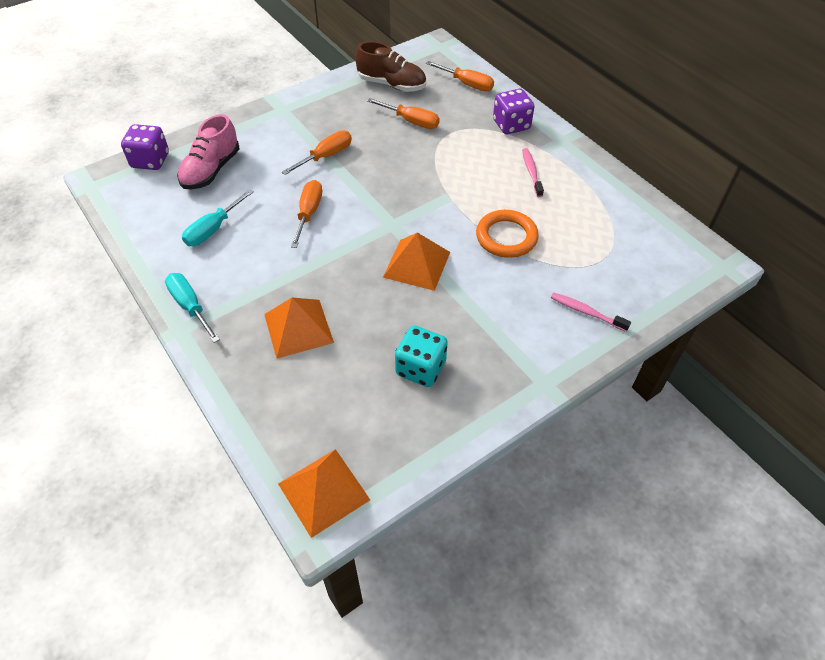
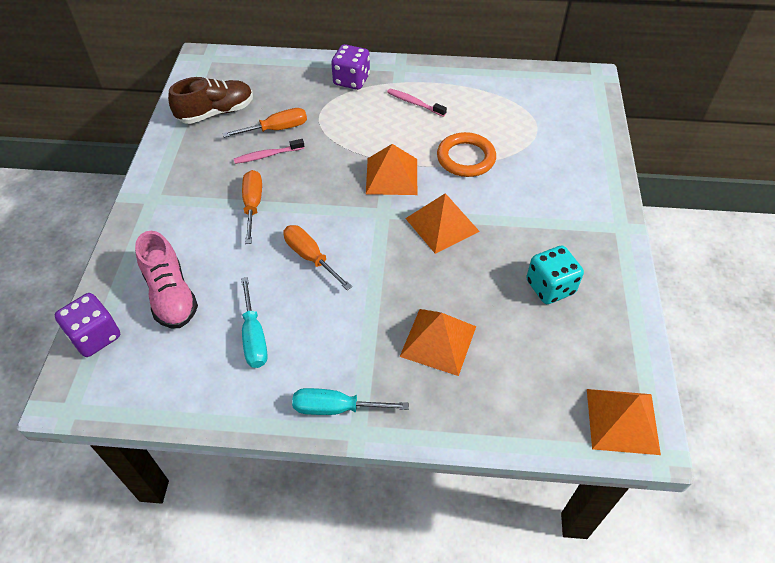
camera: 50 degrees left, 0 degrees up
orange screwdriver [426,61,494,91] -> none
pink toothbrush [551,292,631,332] -> pink toothbrush moved to [234,139,304,164]
none -> orange pyramid [366,144,417,195]

